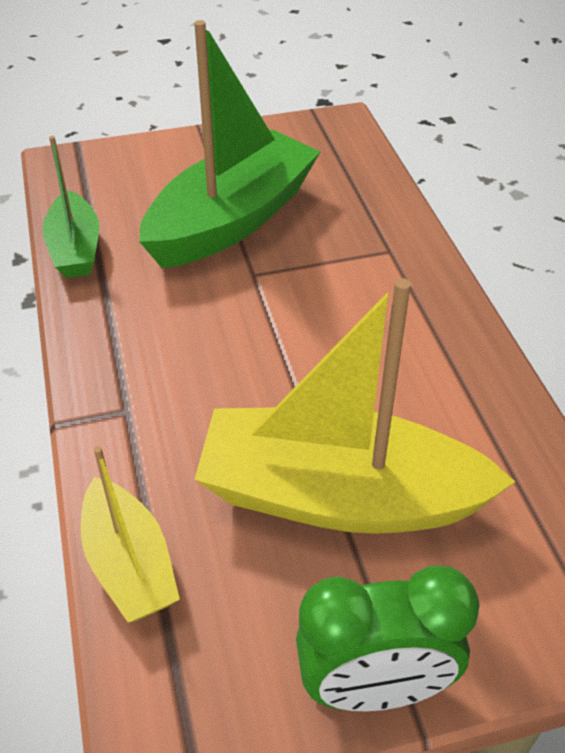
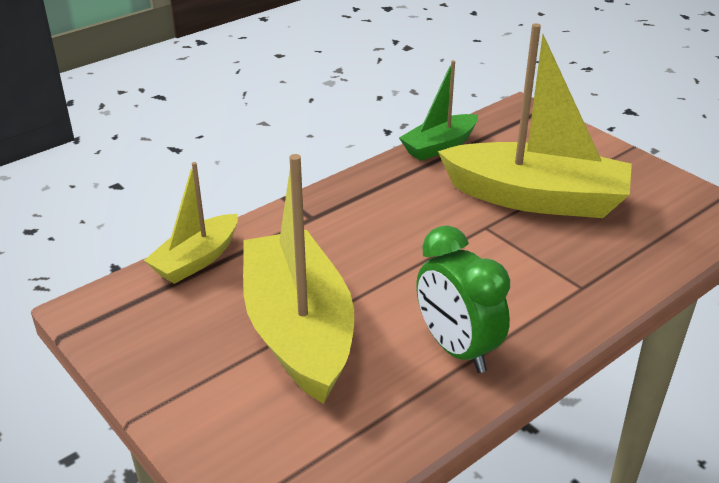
camera: 65 degrees right, 10 degrees down
green boat [139,20,320,268] -> yellow boat [438,23,632,218]
green clock [296,566,480,711] -> green clock moved to [416,225,510,373]

